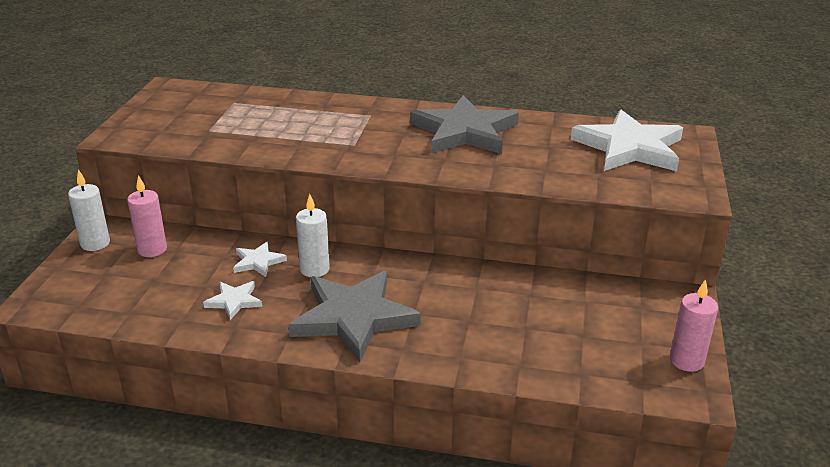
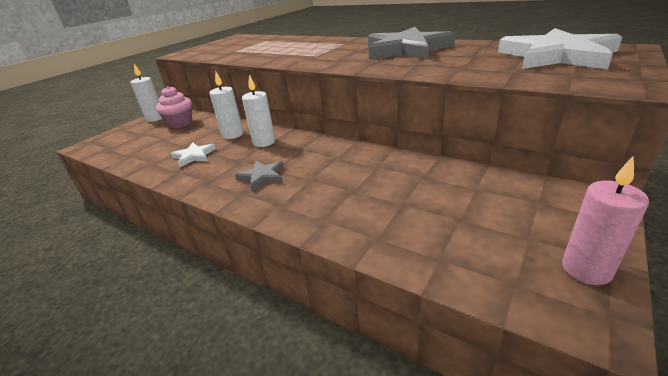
camera: 25 degrees right, 0 degrees up
pink candle [127,175,167,257] -> pink cupcake [156,86,192,128]
white star [233,241,287,277] -> white candle [210,72,243,139]
grey star [288,271,421,362] -> grey star [235,161,284,191], size x0.46

